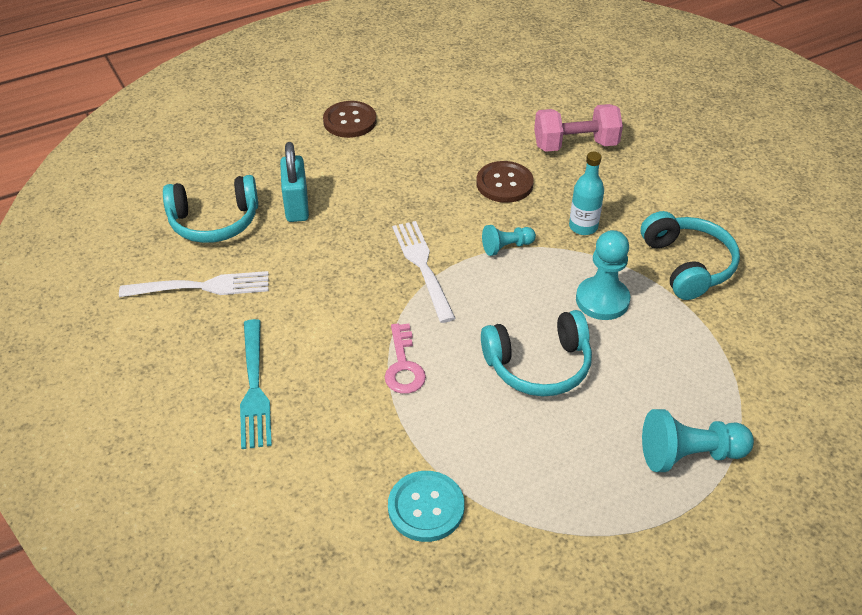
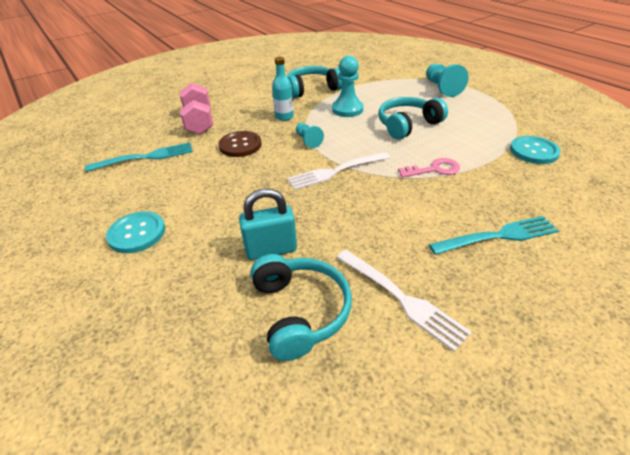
camera: 95 degrees left, 5 degrees down
white fork [119,271,269,297] -> white fork turned 150 degrees clockwise [337,250,471,352]
brown button [323,101,376,138] -> turquoise button [106,212,165,253]
turquoise headphones [481,310,592,397] -> turquoise headphones turned 105 degrees counterclockwise [378,97,448,140]
none -> turquoise fork [85,142,193,172]

